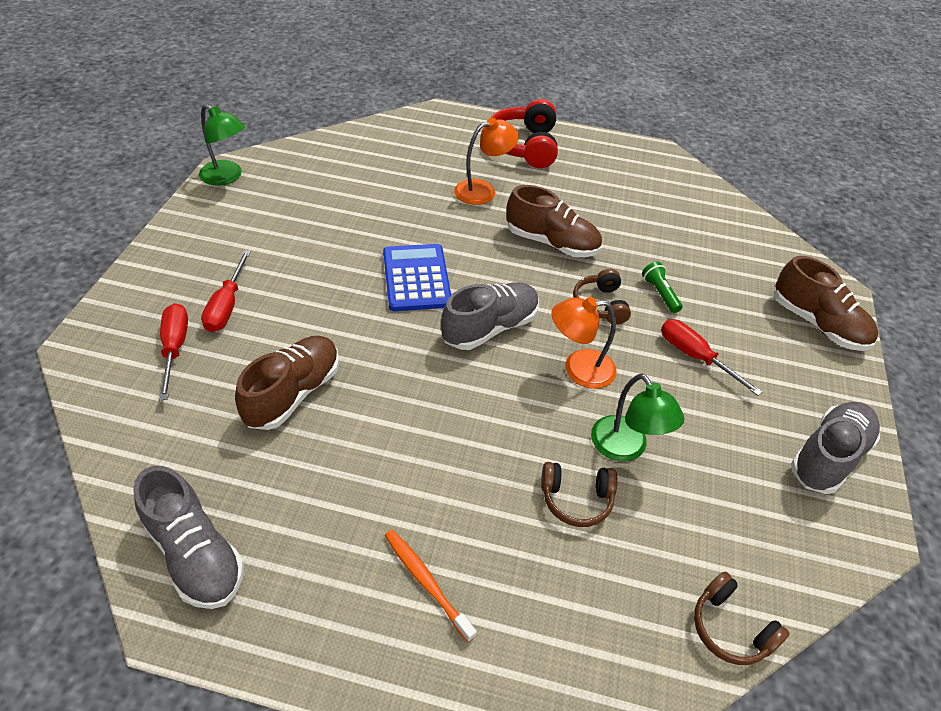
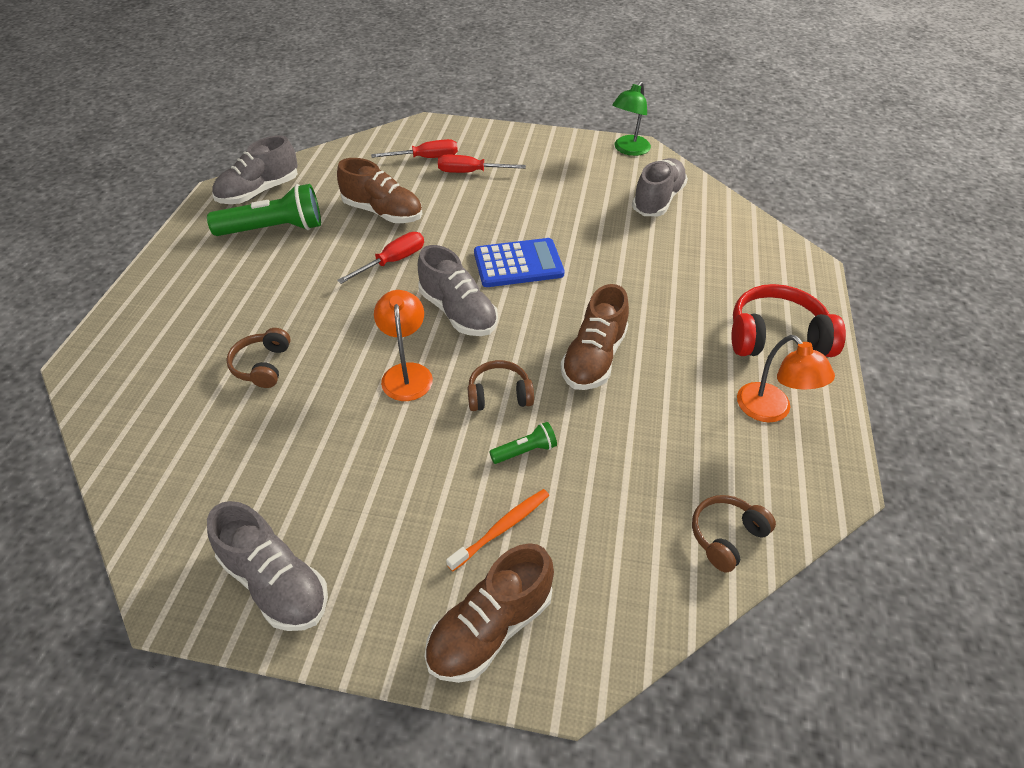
camera: 90 degrees right, 0 degrees up
orange toothbrush [385,529,477,642] -> orange toothbrush moved to [446,489,549,572]
orange lamp [454,118,519,205] -> orange lamp moved to [737,335,835,422]
green lamp [591,374,684,461] -> none
red screwdriver [661,319,762,396] -> red screwdriver moved to [337,232,424,284]
brown headphones [694,572,790,665] -> brown headphones moved to [692,495,776,573]
none -> green flashlight [207,184,321,236]
none -> grey shoe [632,158,688,216]

